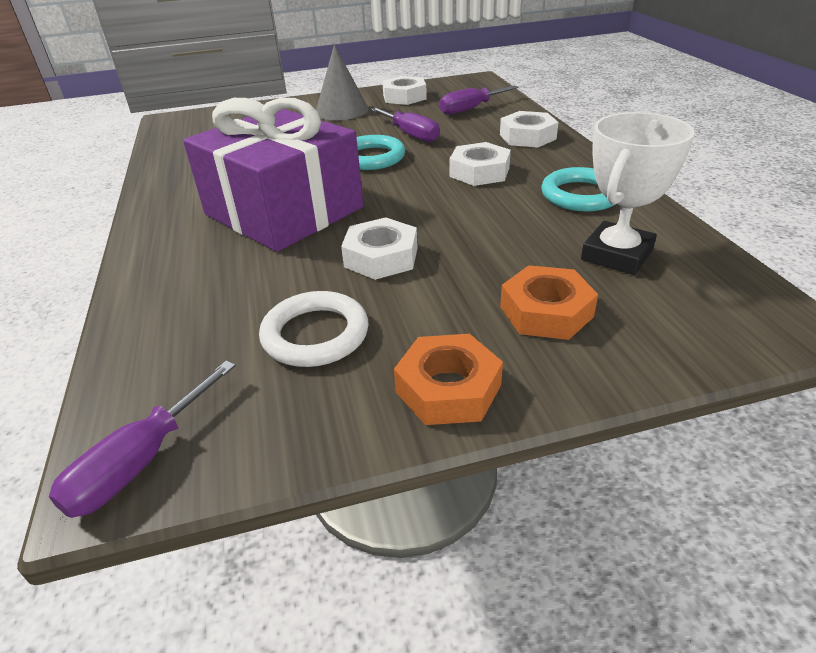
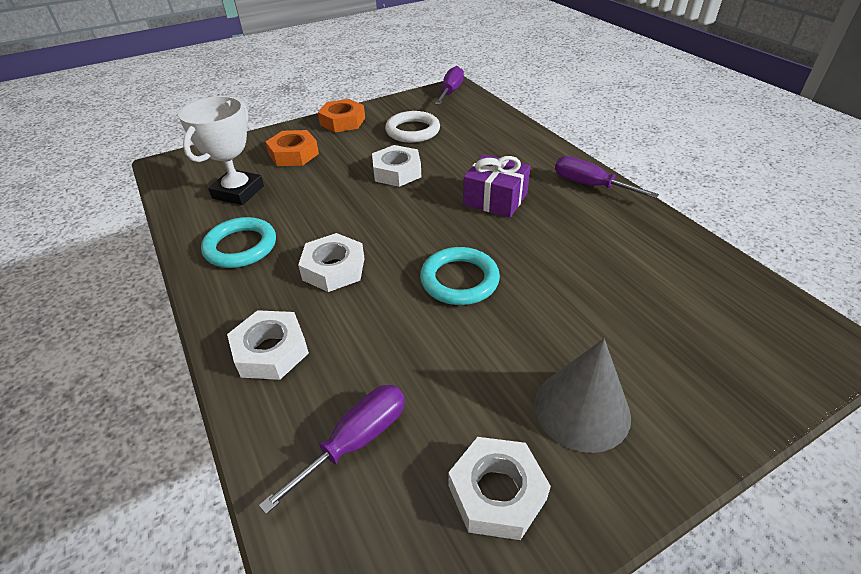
camera: 165 degrees right, 5 degrees up
purple gift [183,98,363,252] -> purple gift [463,154,531,218], size x0.51
purple screwdriver [371,107,440,142] -> purple screwdriver moved to [555,156,659,198]

